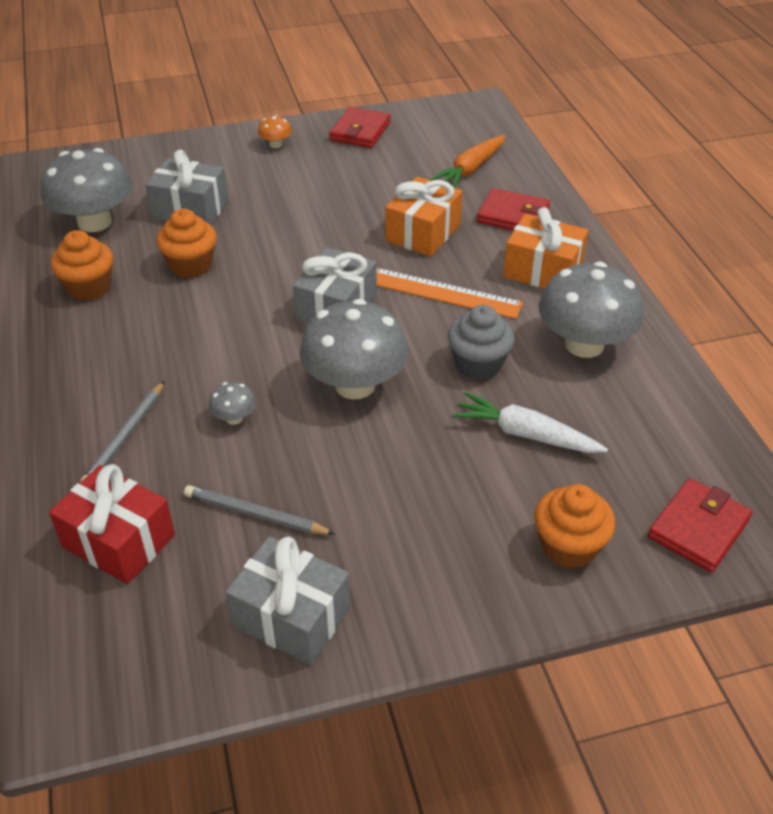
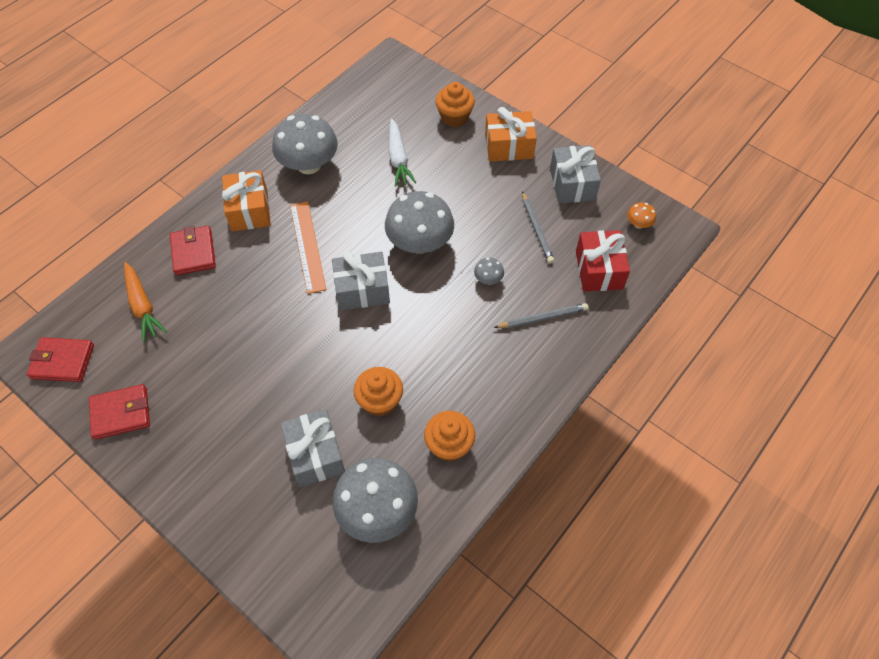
camera: 125 degrees left, 15 degrees up
orange mushroom [258,115,292,148] -> orange mushroom moved to [627,202,656,229]
orange gift [386,176,463,257] -> orange gift moved to [485,107,537,161]
orange carrot [430,135,505,188] -> orange carrot turned 60 degrees clockwise [124,262,167,342]
grey cupcake [448,305,515,380] -> none
red wallet [648,478,752,572] -> red wallet moved to [27,337,94,382]

